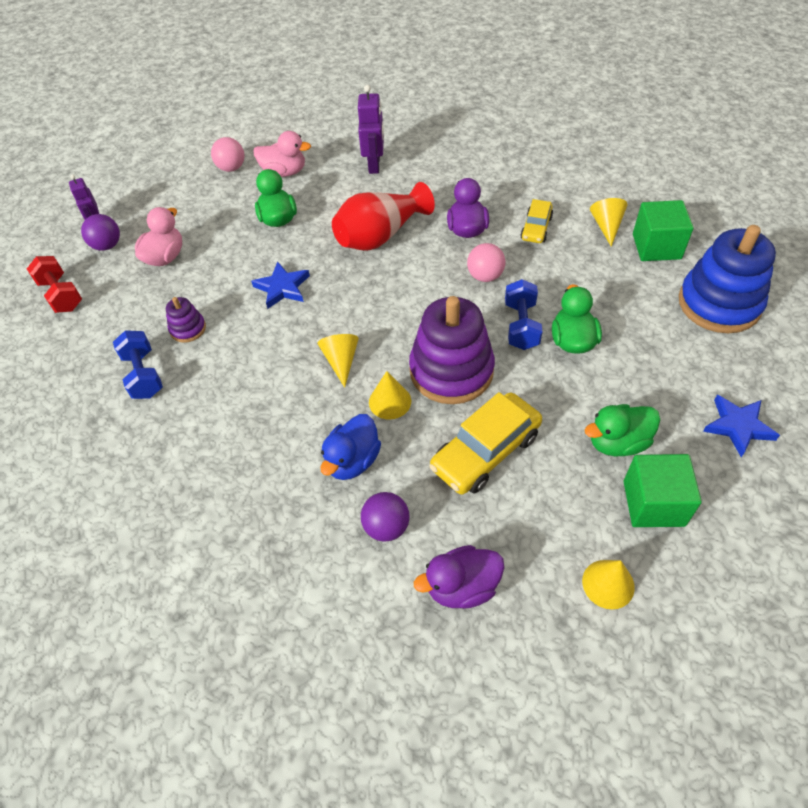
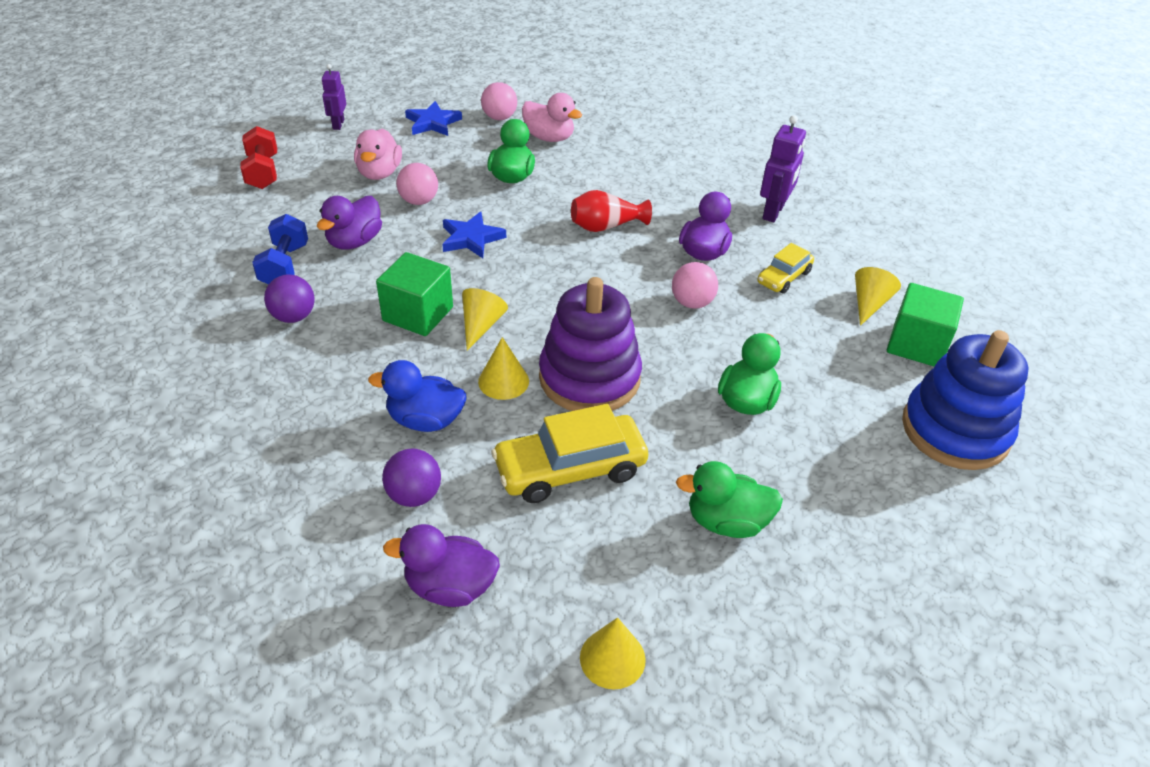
camera: 20 degrees right, 10 degrees down
purple ball [81,214,120,251] -> purple ball moved to [264,274,315,323]
pink duck [135,207,182,266] -> pink duck turned 135 degrees clockwise [354,129,402,180]
purple stacking toy [166,297,206,343] -> purple duck [317,196,382,250]
blue duck [320,414,381,480] -> blue duck turned 45 degrees clockwise [368,360,467,432]
red vase [332,182,435,251] -> red vase [571,190,652,232], size x0.64
purple robot [358,85,384,174] -> purple robot moved to [760,115,806,222]
blue dumbbell [505,279,542,350] -> none
green cube [624,454,702,527] -> green cube moved to [376,252,453,336]
blue star [703,395,780,457] -> blue star moved to [405,101,462,136]
none -> pink ball [396,163,438,205]

